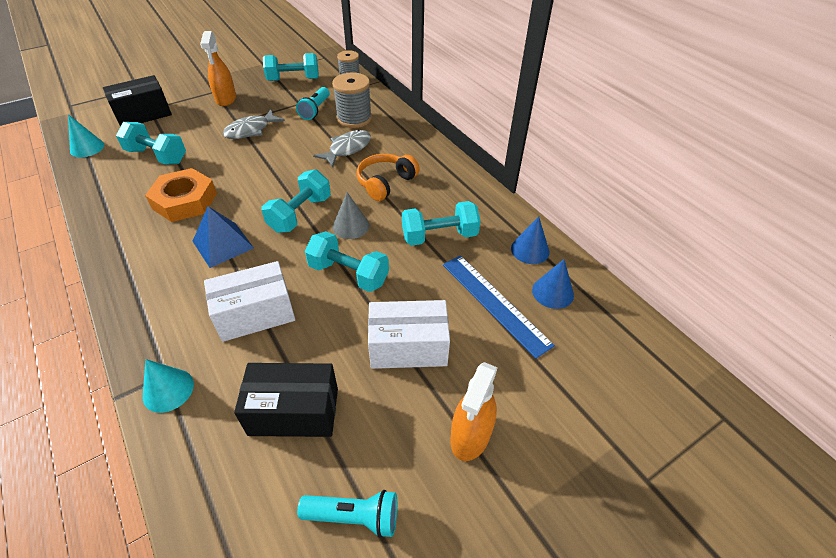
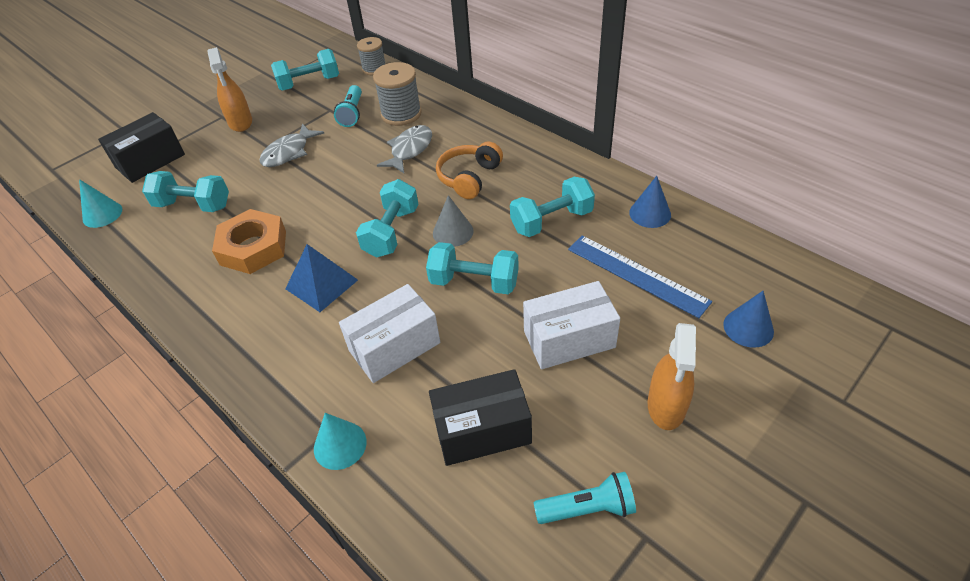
camera: 10 degrees left, 0 degrees up
blue cone [532,259,574,309] -> blue cone moved to [723,291,774,348]

